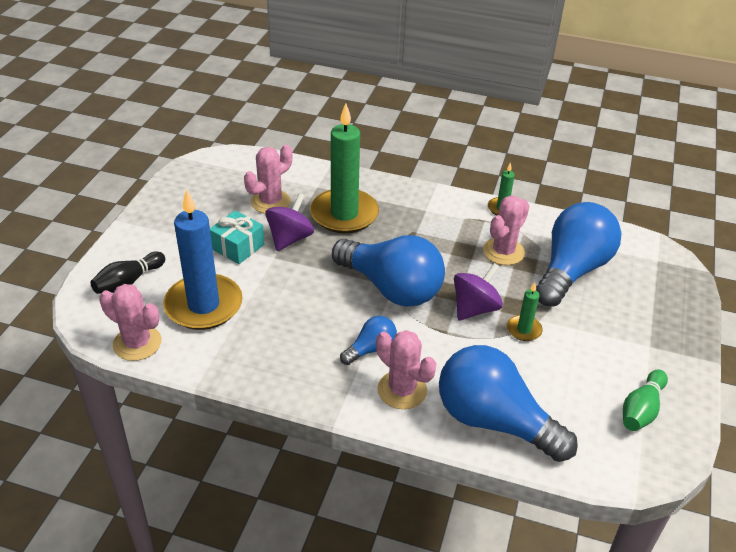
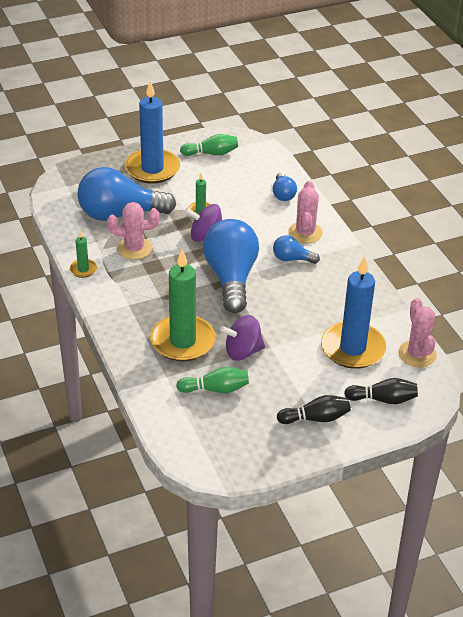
camera: 130 degrees left, 0 degrees up
turquoise gift [210,210,264,264] -> none
pink cactus [244,145,292,213] -> green bowling pin [176,367,249,393]
blue light bulb [439,345,578,462] -> blue light bulb [273,173,297,201], size x0.47
none -> blue candle [125,81,180,184]
none -> black bowling pin [277,395,351,424]

